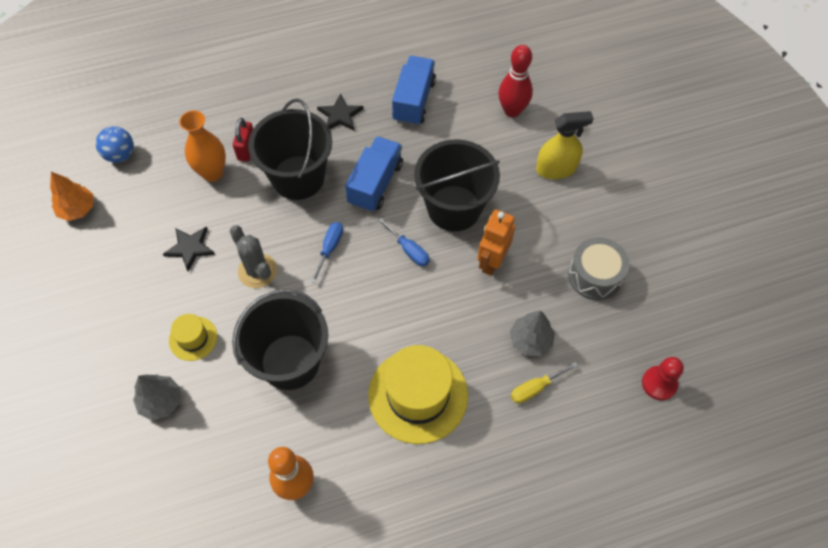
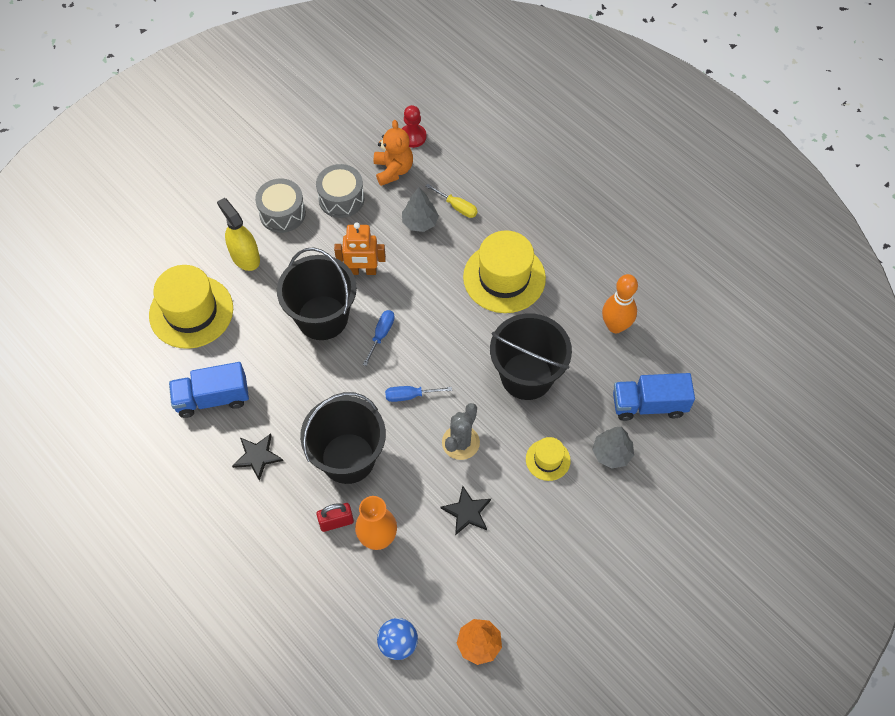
camera: 115 degrees left, 0 degrees up
blue truck [345,136,403,212] -> blue truck moved to [613,373,695,421]
red bowling pin [498,45,533,117] -> yellow hat [149,265,233,349]
none -> grey drum [255,178,306,233]
none -> orange teddy bear [374,120,413,186]

